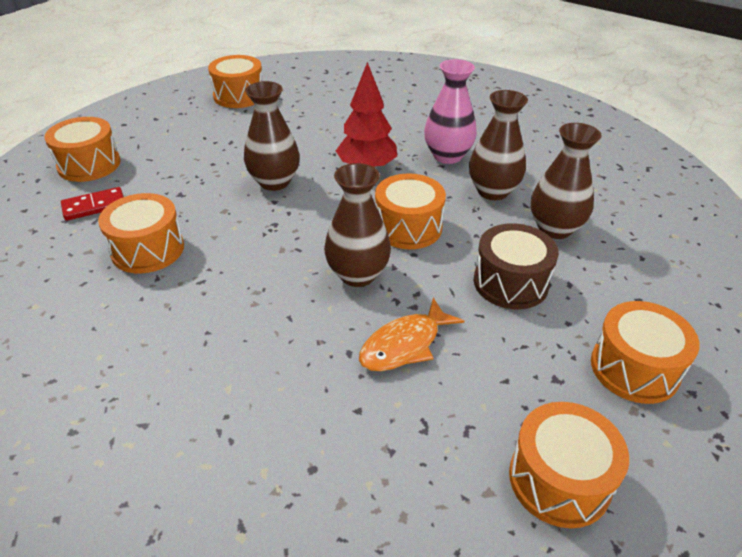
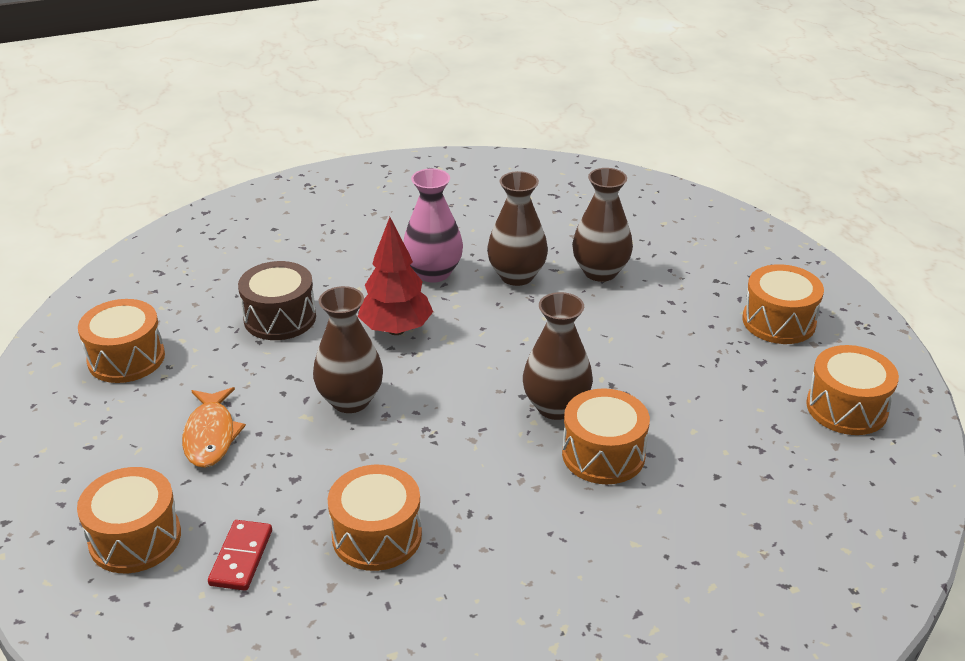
camera: 55 degrees left, 5 degrees down
orange fish [359,298,464,371] -> orange fish moved to [182,387,246,468]
orange drum [375,173,446,249] -> orange drum moved to [562,388,650,484]
brown drum [474,223,559,309] -> brown drum moved to [238,261,316,340]

